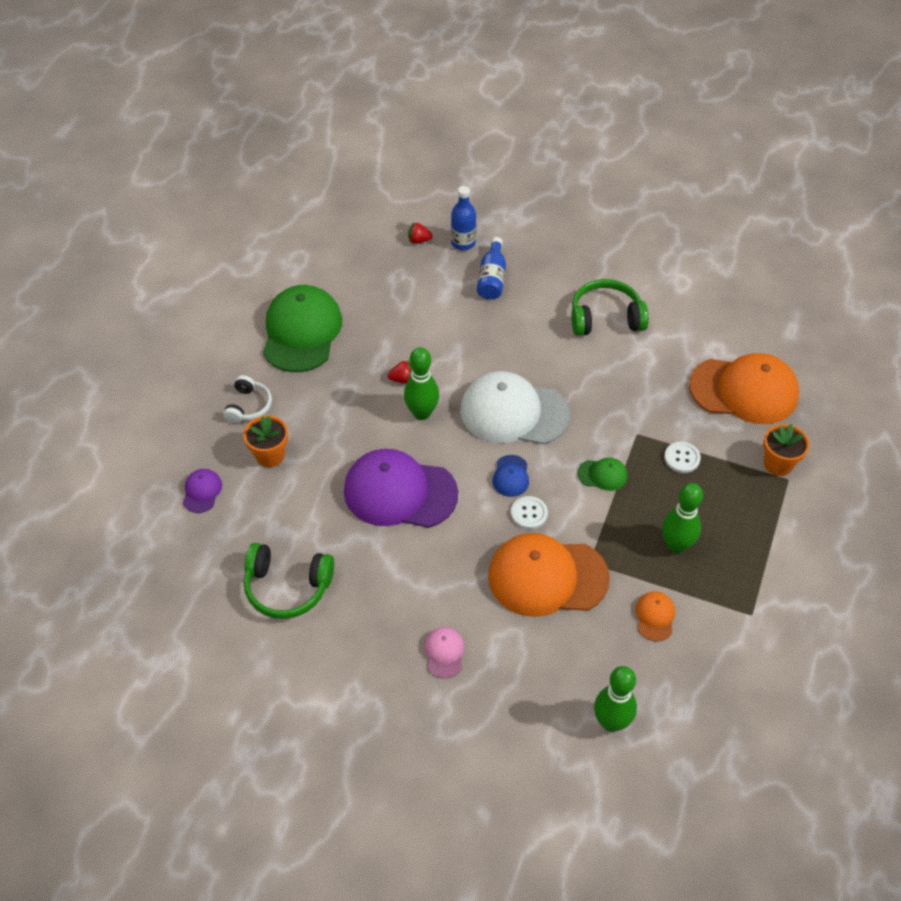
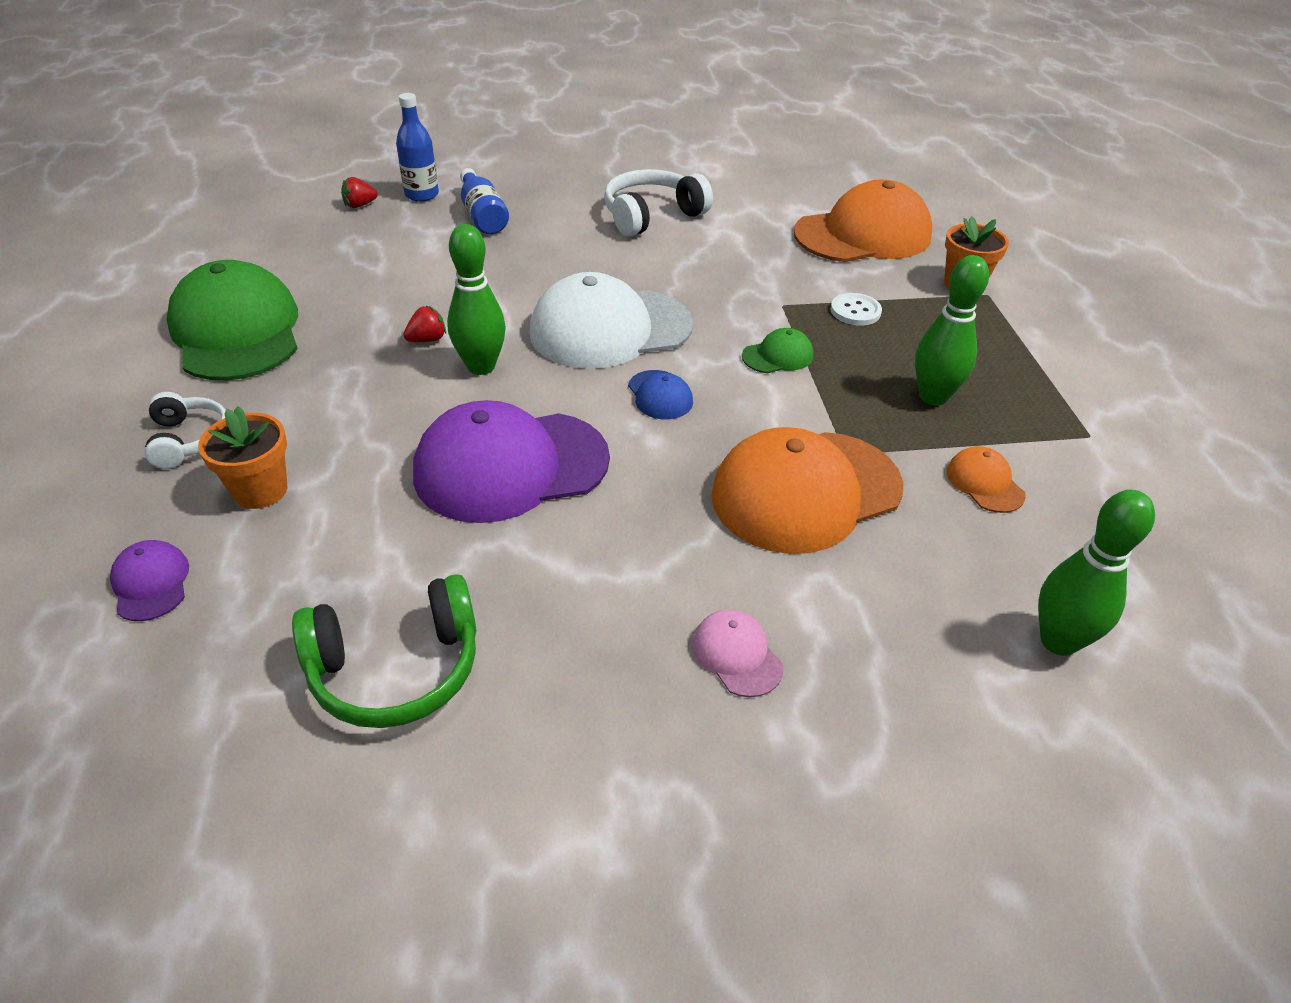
camera: 30 degrees left, 10 degrees down
white button [511,496,548,529] -> none
green headphones [571,279,649,336] -> white headphones [604,169,713,237]

